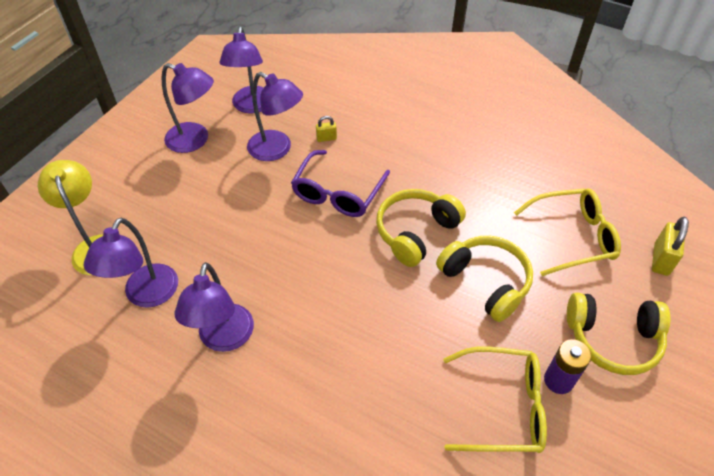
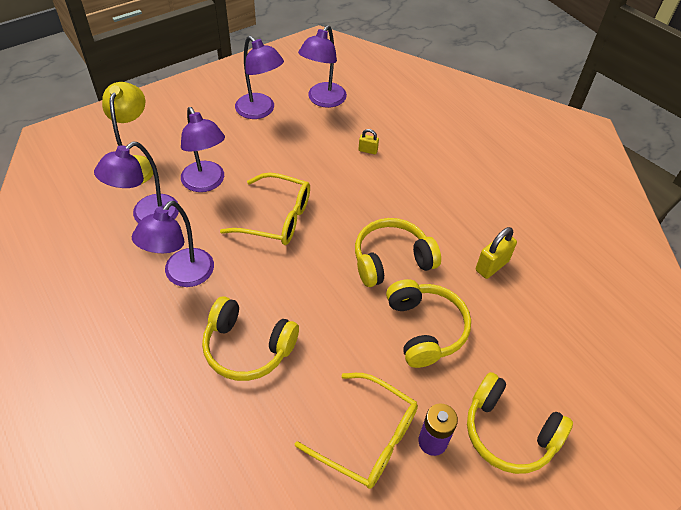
camera: 25 degrees right, 0 degrees up
purple lamp [247,72,303,161] -> purple lamp moved to [181,107,225,192]
purple glasses [291,150,390,217] -> none
yellow glasses [514,188,621,276] -> yellow glasses moved to [220,173,310,245]
yellow padlock [652,217,689,276] -> yellow padlock moved to [476,227,517,279]
none -> yellow headphones [202,296,299,381]

